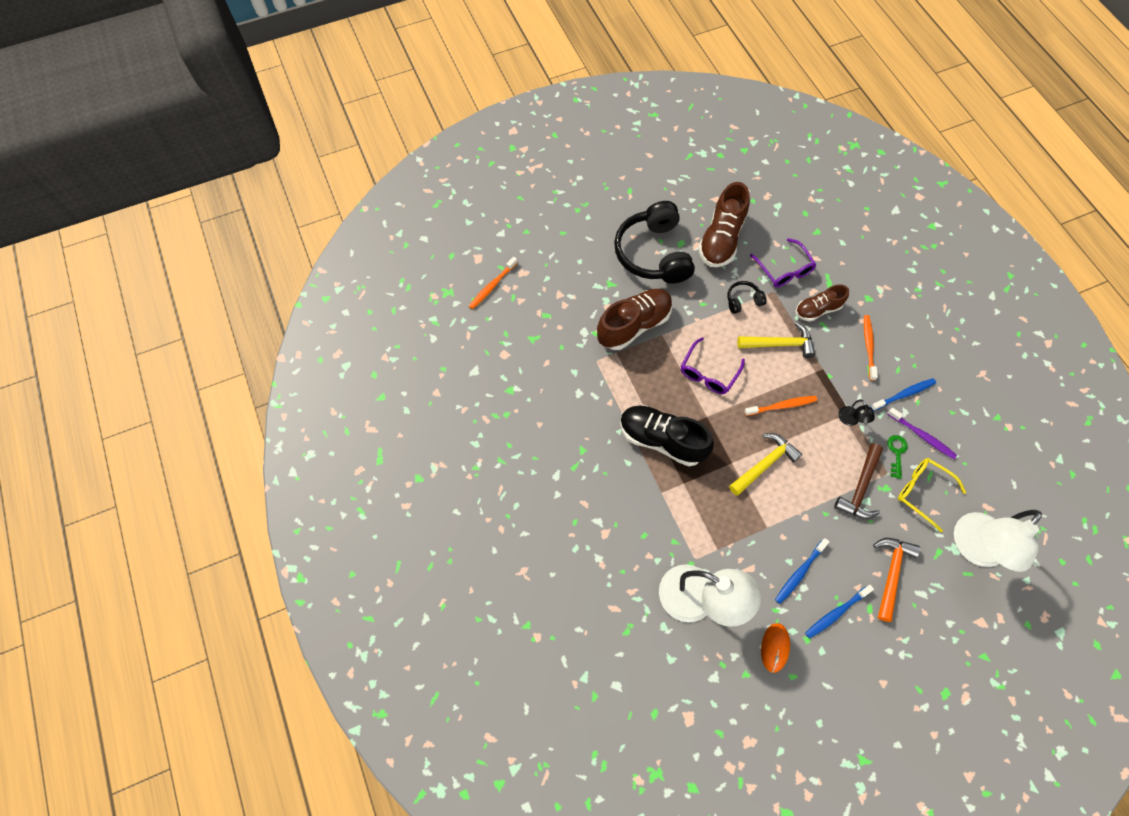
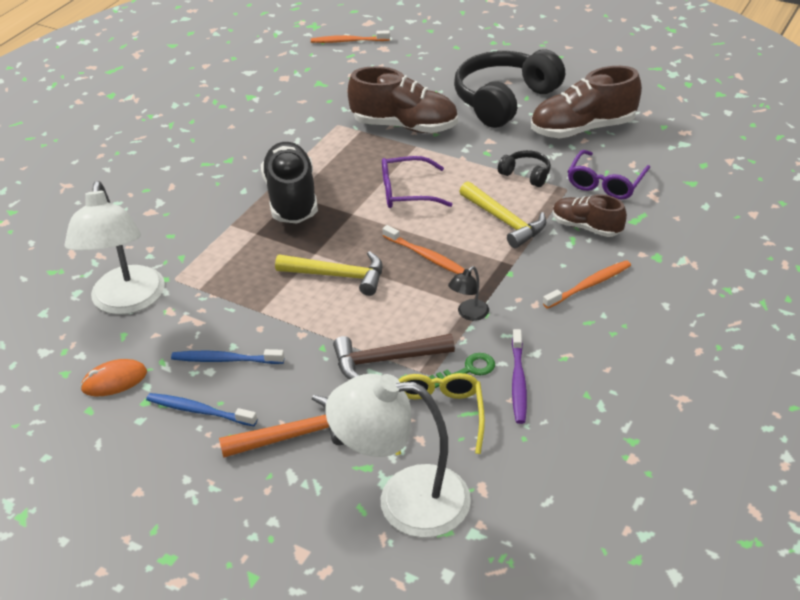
camera: 55 degrees right, 25 degrees down
blue toothbrush [870,378,936,411] -> none

